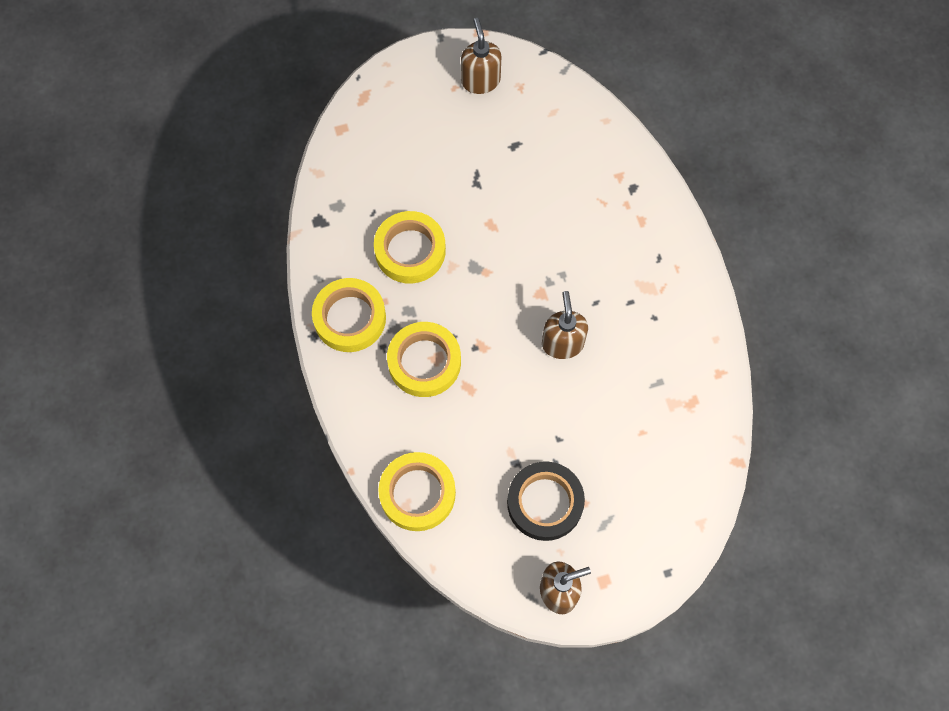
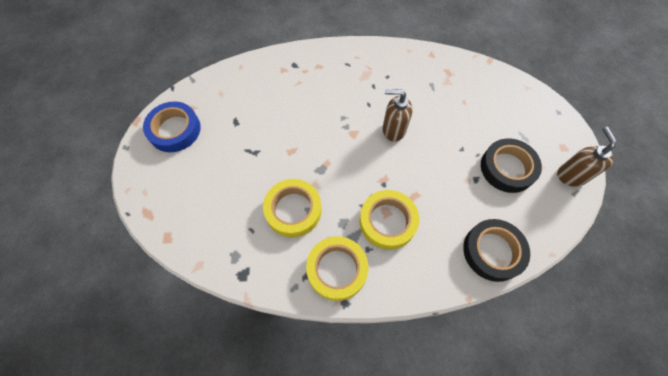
camera: 75 degrees left, 5 degrees down
yellow tape [378,452,456,531] -> black tape [463,219,530,282]
brown soap dispenser [461,18,501,94] -> blue tape [143,101,201,152]

